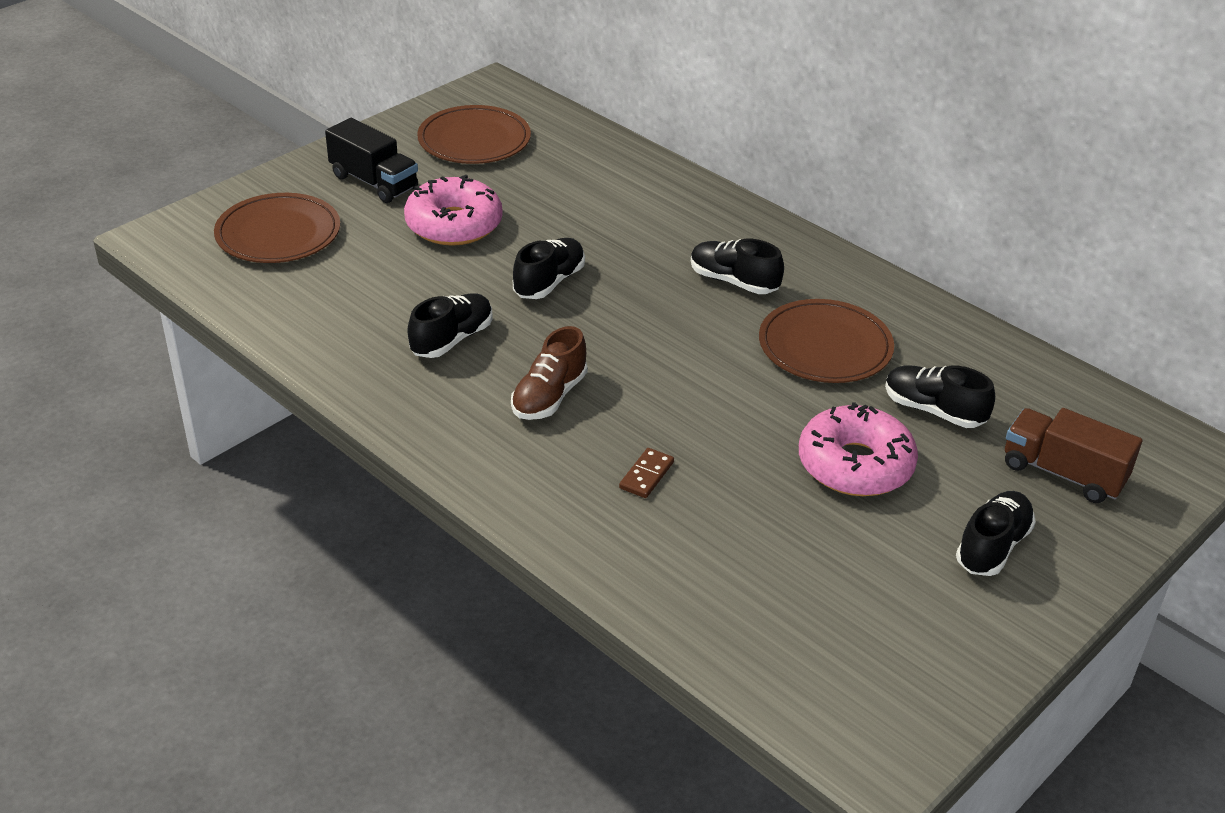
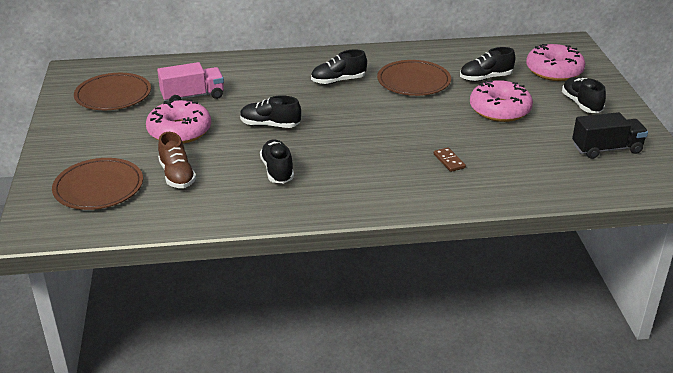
camera: 50 degrees left, 5 degrees down
black truck [325,118,418,203] -> black truck moved to [572,112,648,159]
brown shoe [511,326,588,420] -> brown shoe moved to [158,132,196,188]
black shoe [513,238,585,299] -> black shoe turned 60 degrees counterclockwise [240,95,301,128]
brown truck [1005,408,1142,503] -> pink donut [526,44,586,81]
none -> pink truck [157,62,224,102]

